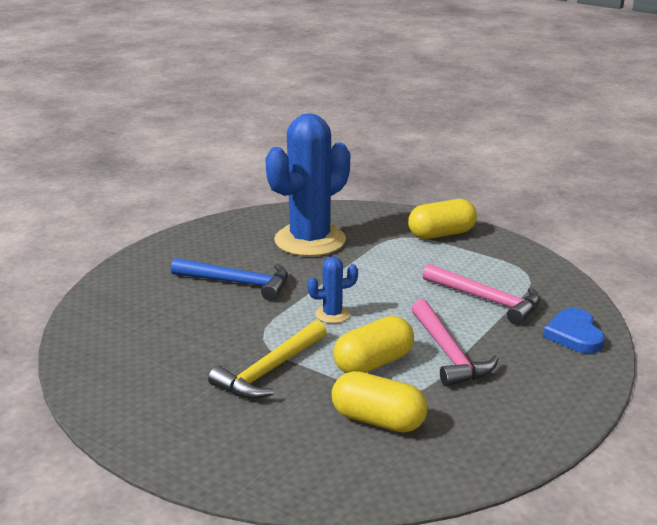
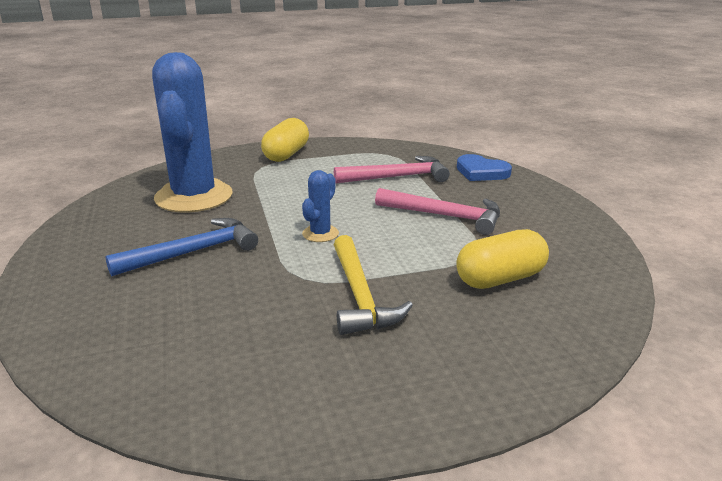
camera: 50 degrees left, 0 degrees up
yellow capsule [333,316,414,373] -> none

